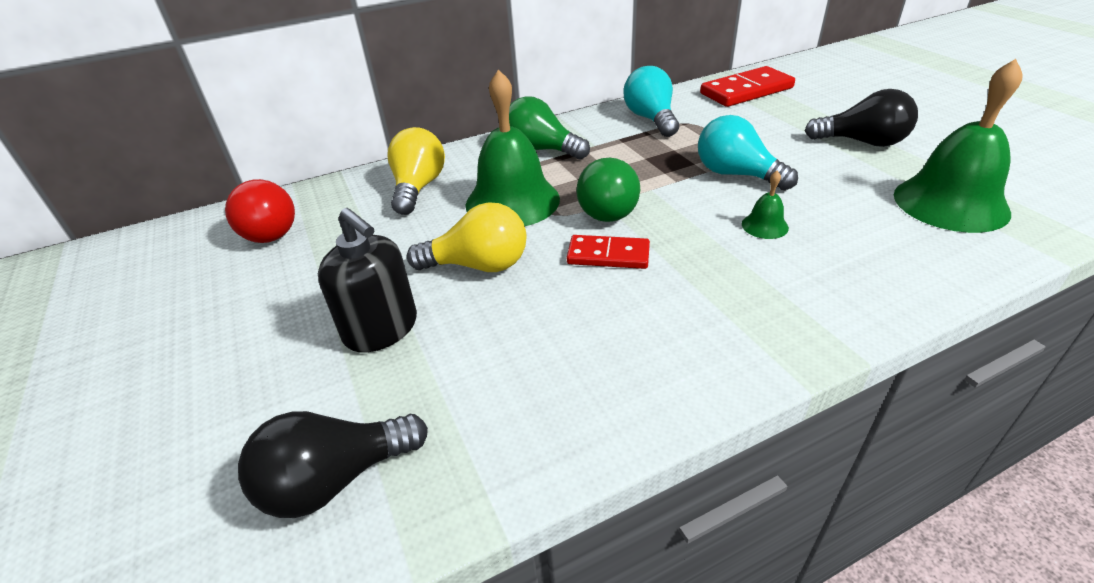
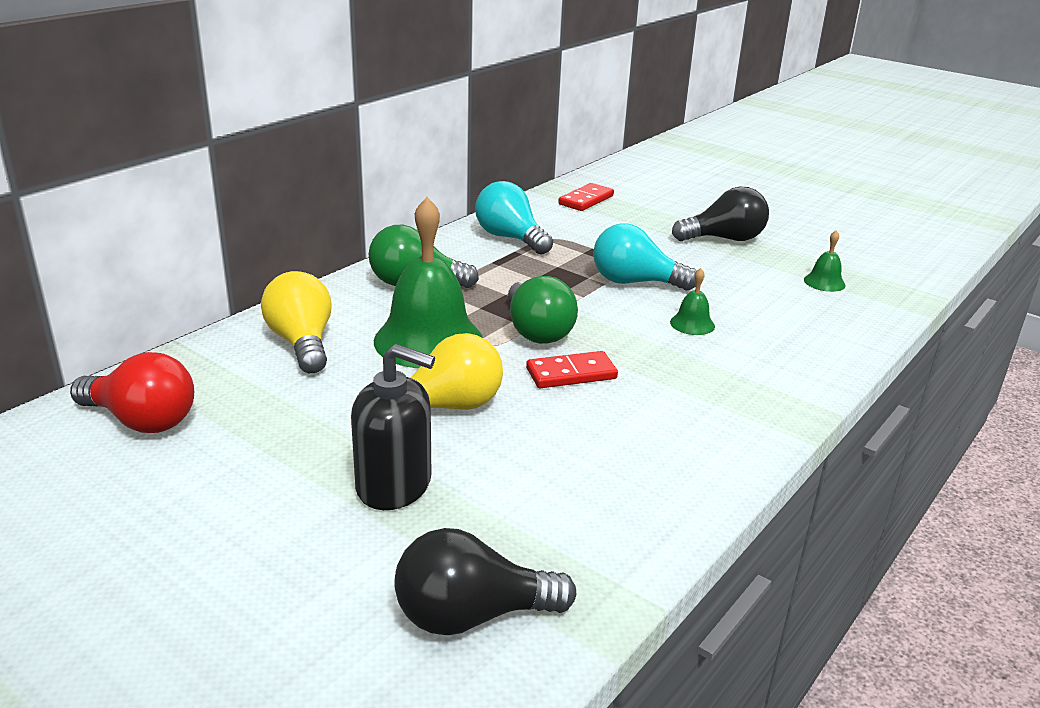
camera: 30 degrees left, 10 degrees down
black light bulb [238,411,428,518] -> black light bulb turned 45 degrees clockwise [394,528,576,635]
red domino [700,66,795,107] -> red domino [558,183,614,211], size x0.63
green bell [894,59,1023,233] -> green bell [804,231,846,292], size x0.43

